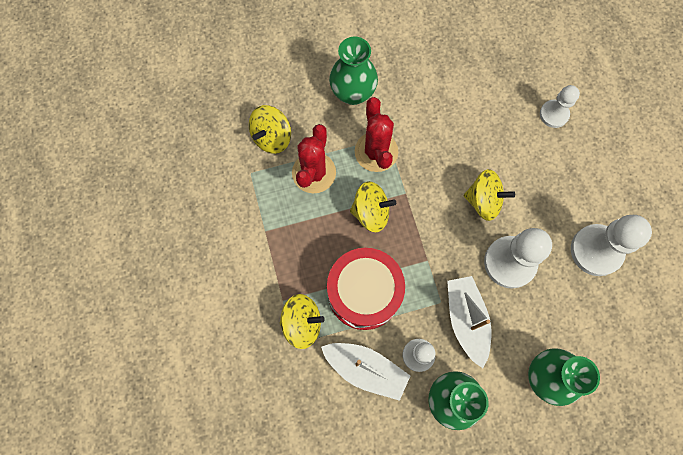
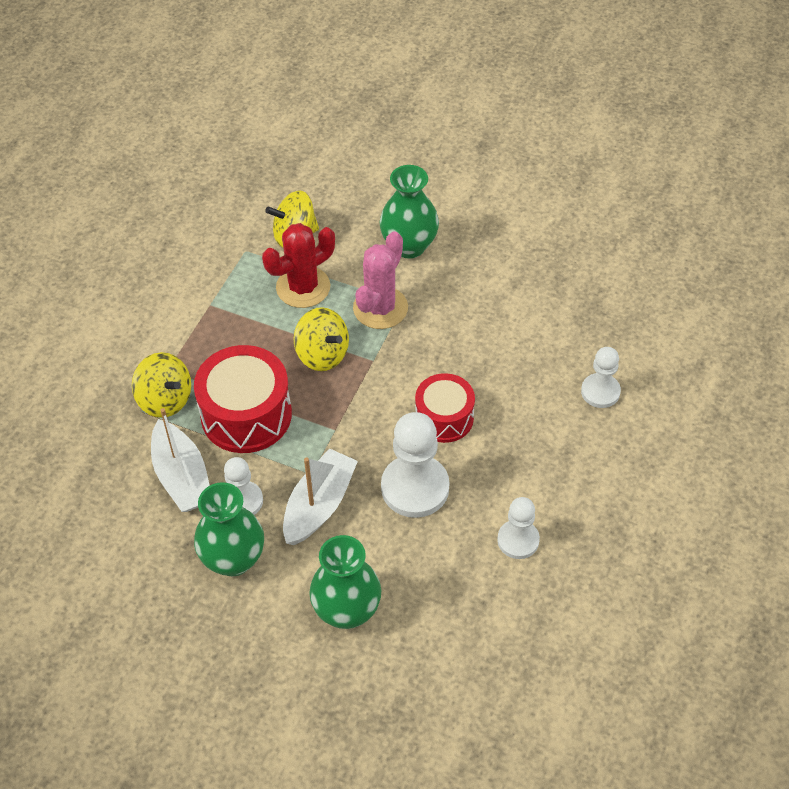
camera: 40 degrees right, 20 degrees down
red cactus [355,97,398,172] -> pink cactus [353,231,408,329]
yellow spinning top [463,169,515,221] -> red drum [415,373,475,443]
white pawn [571,215,652,276] -> white pawn [497,497,540,559], size x0.60

